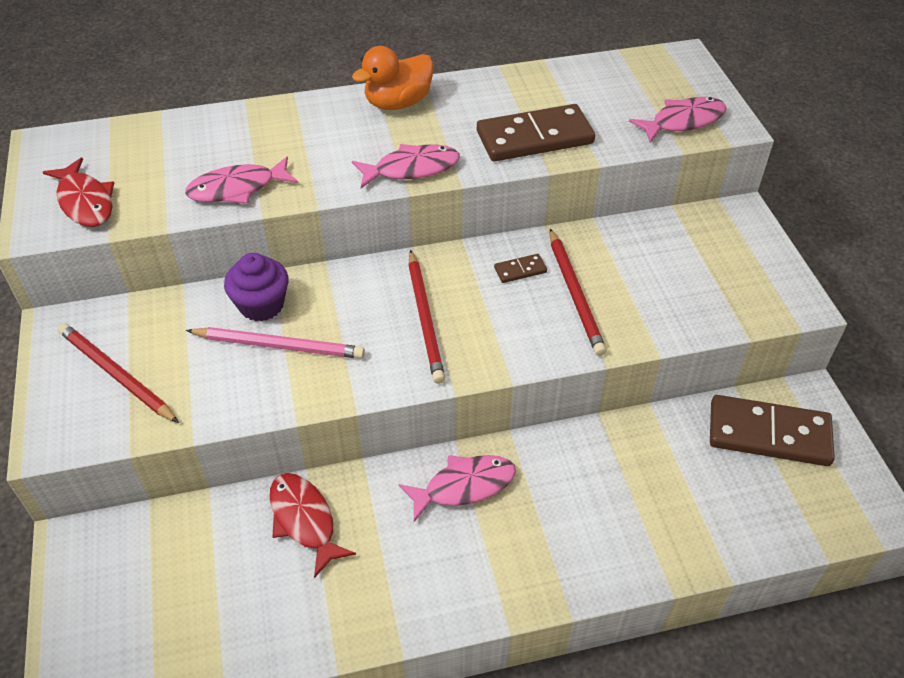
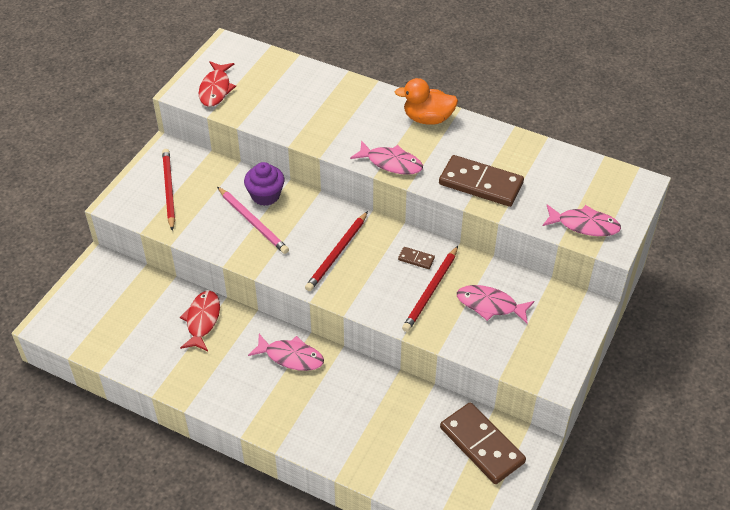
camera: 40 degrees right, 0 degrees up
pink fish [185,156,298,204] -> pink fish moved to [457,285,534,324]

